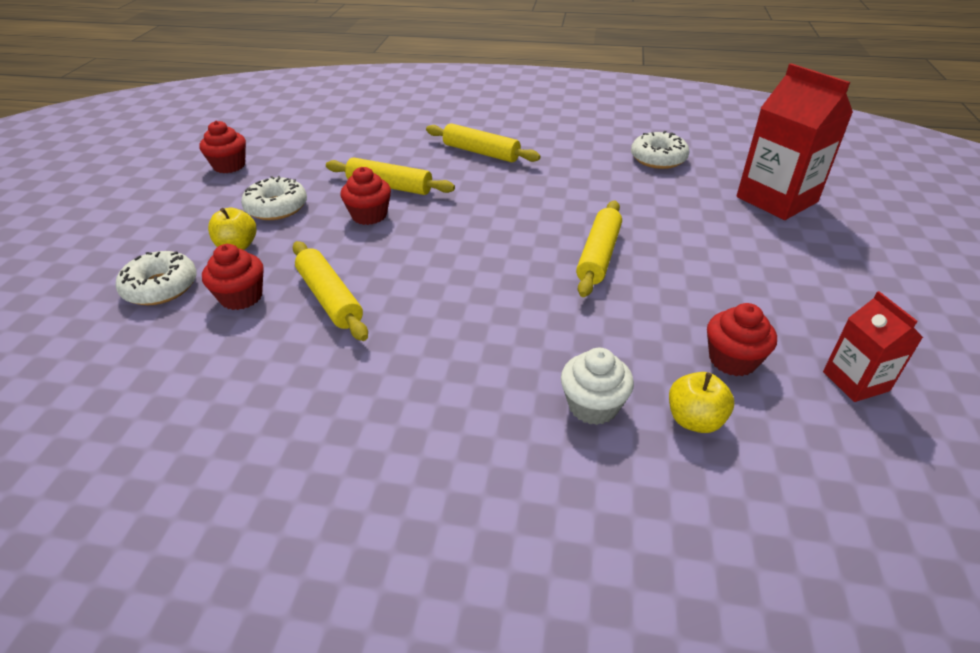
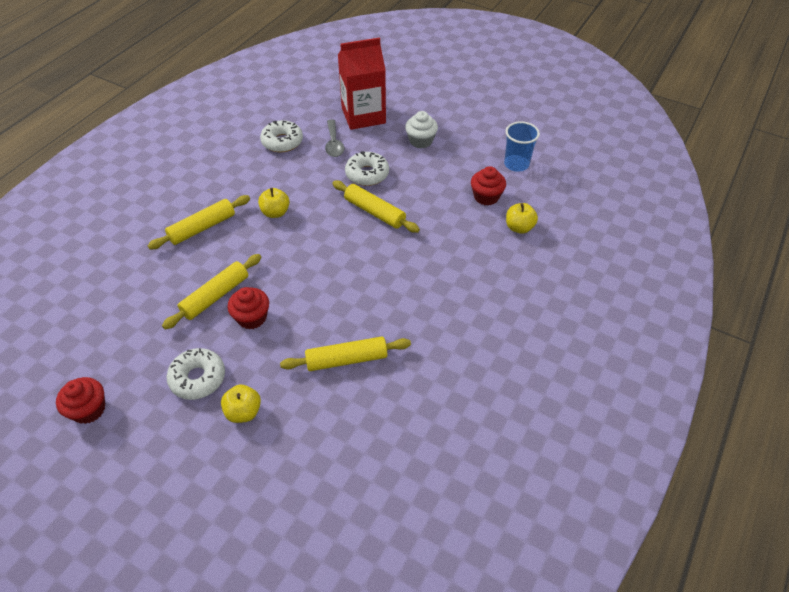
camera: 70 degrees left, 10 degrees up
white donut [116,251,197,305] -> white donut moved to [345,151,389,186]
red cupcake [202,244,264,310] -> none
white cupcake [561,348,634,425] -> white cupcake moved to [405,111,438,149]
red carton [823,291,923,402] -> blue cup [504,121,540,172]
none -> yellow apple [258,188,290,218]
none -> grey spoon [325,119,344,157]

